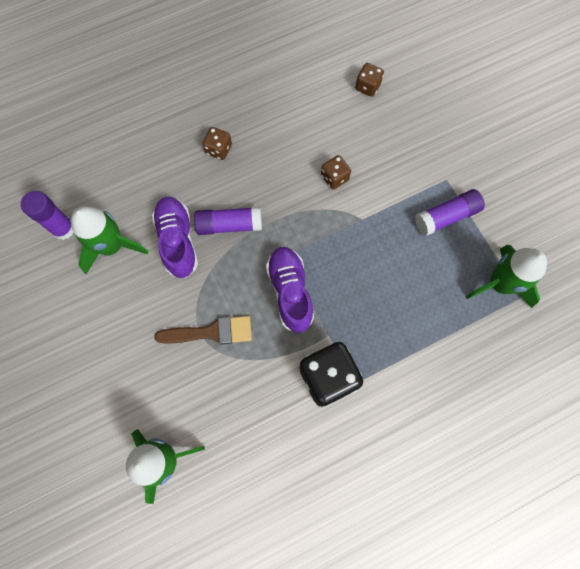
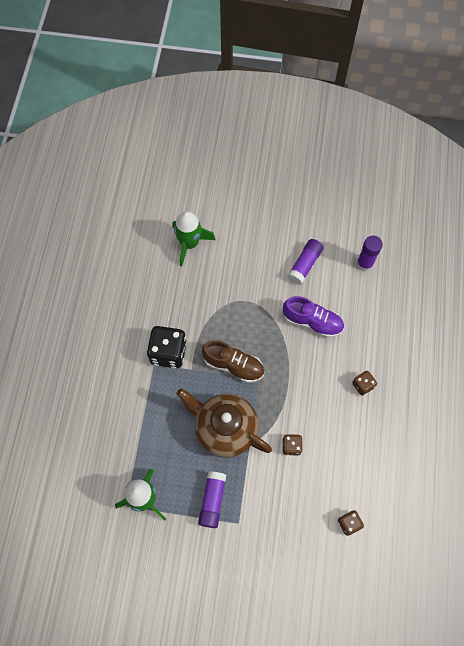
camera: 125 degrees right, 5 degrees down
green rocket [71,206,148,274] -> none
brown brush [154,316,252,345] -> none
purple glue stick [194,207,262,235] -> purple glue stick moved to [287,239,324,285]
purple shoe [266,247,314,333] -> brown shoe [202,340,264,383]
none -> brown teapot [177,388,272,458]

